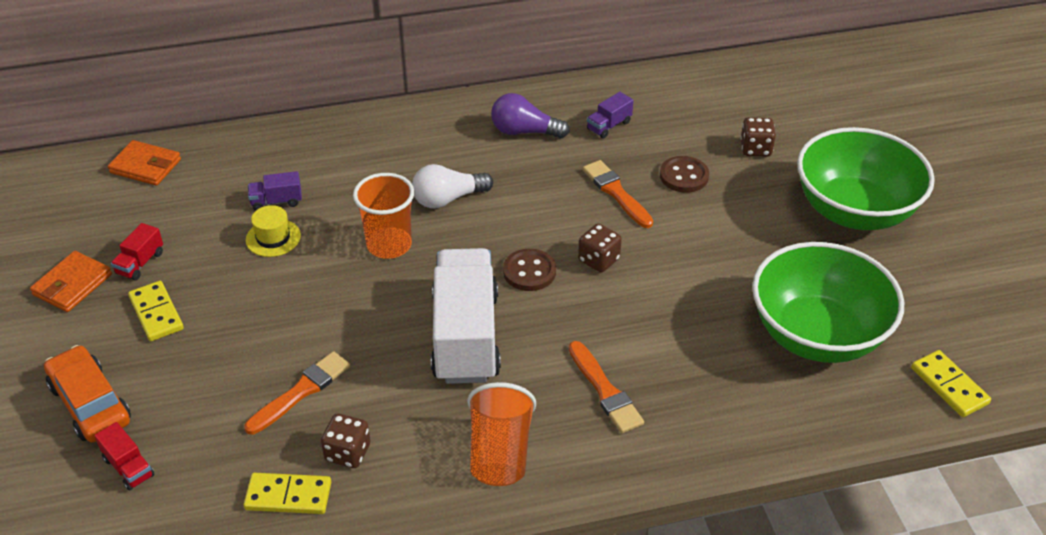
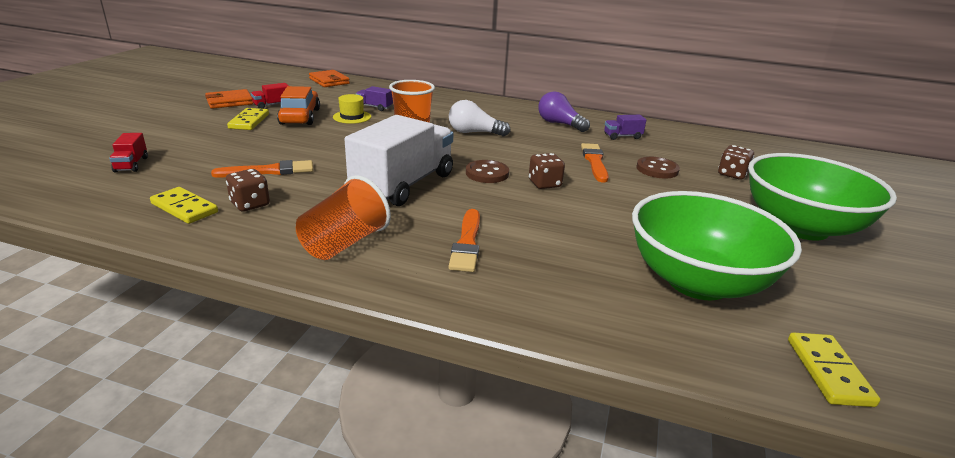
camera: 30 degrees right, 15 degrees down
orange car [44,345,131,443] -> orange car moved to [277,86,320,125]

